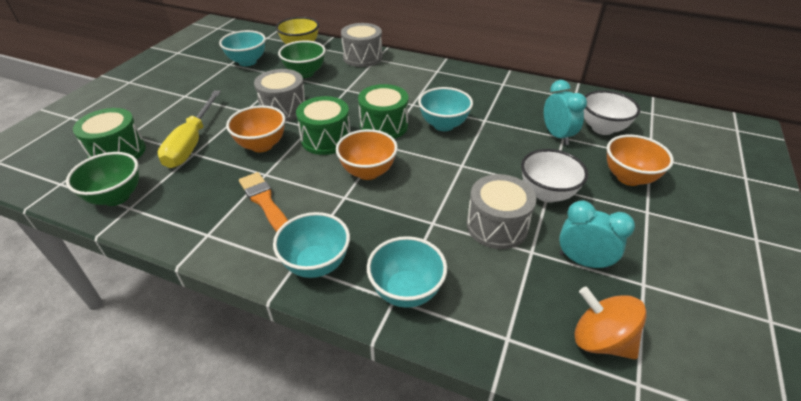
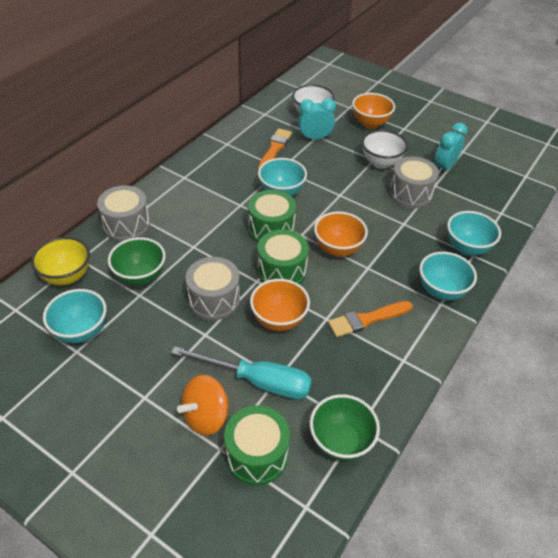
camera: 80 degrees left, 5 degrees up
yellow screwdriver [158,90,221,168] -> turquoise screwdriver [171,346,312,399]
orange spinning top [574,287,647,359] -> orange spinning top moved to [177,375,229,435]
none -> orange brush [258,128,292,170]

